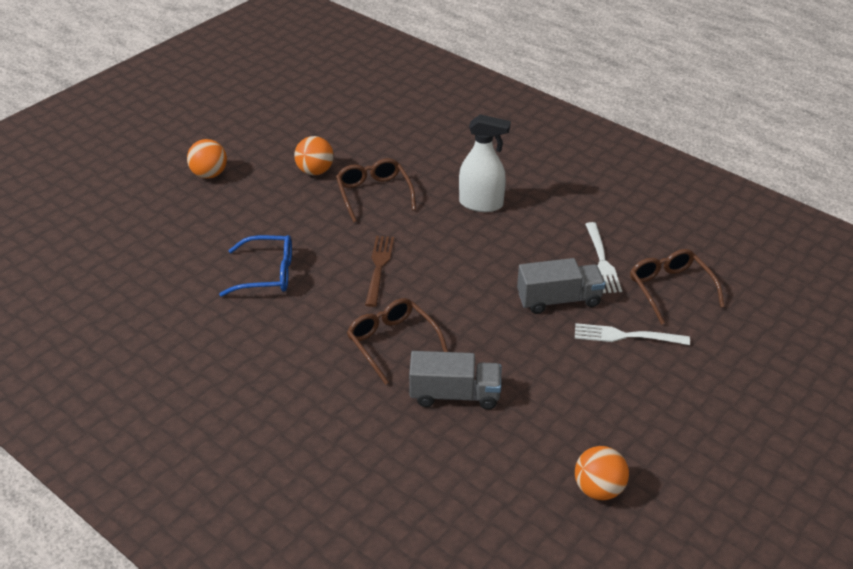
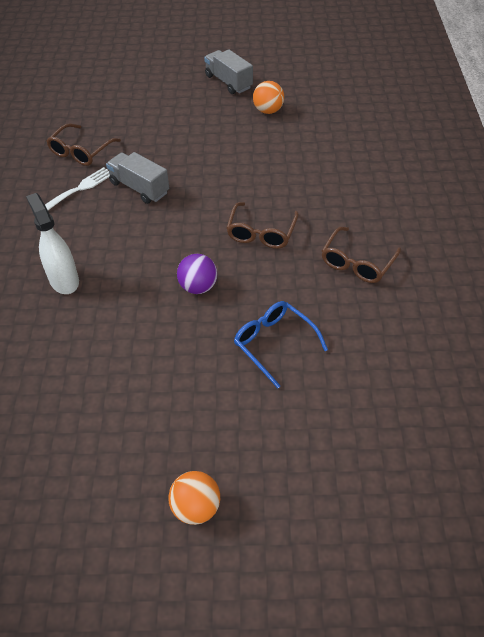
camera: 130 degrees left, 10 degrees up
orange ball [294,136,334,175] -> none
brown glasses [336,158,416,222] -> brown glasses moved to [322,227,401,283]
brown fork [365,236,394,307] -> purple ball [177,254,217,294]
grey truck [409,351,501,410] -> grey truck moved to [204,49,253,94]
white fork [575,323,690,345] -> none

